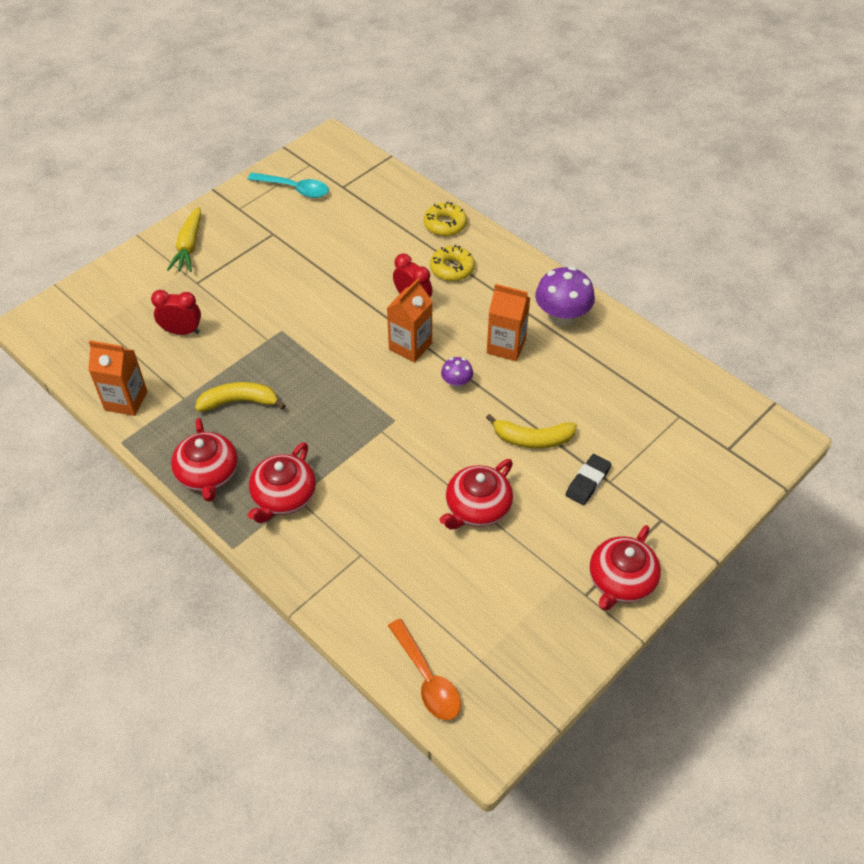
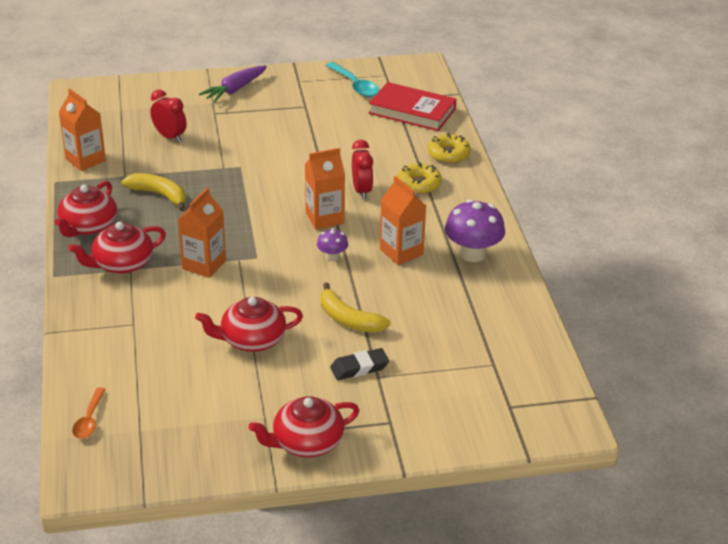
camera: 35 degrees right, 15 degrees down
yellow carrot [167,207,201,272] -> purple carrot [199,66,267,102]
orange spoon [388,619,461,720] -> orange spoon [72,387,106,439], size x0.67
none -> orange carton [178,188,226,278]
none -> red book [368,82,456,131]

